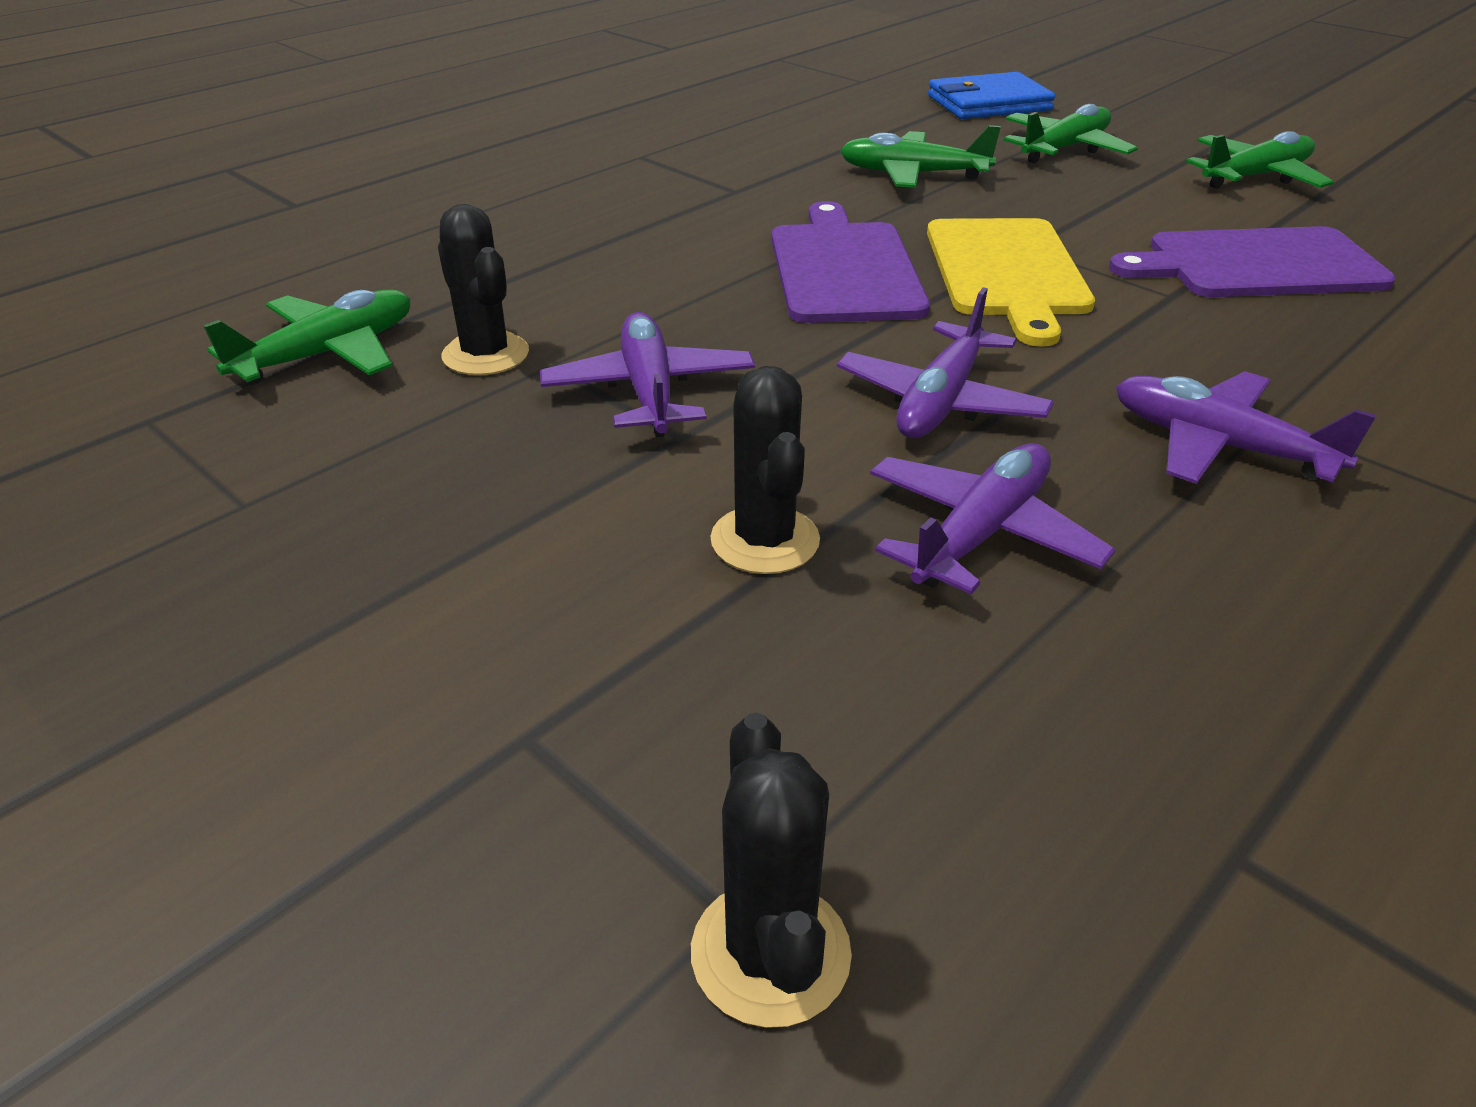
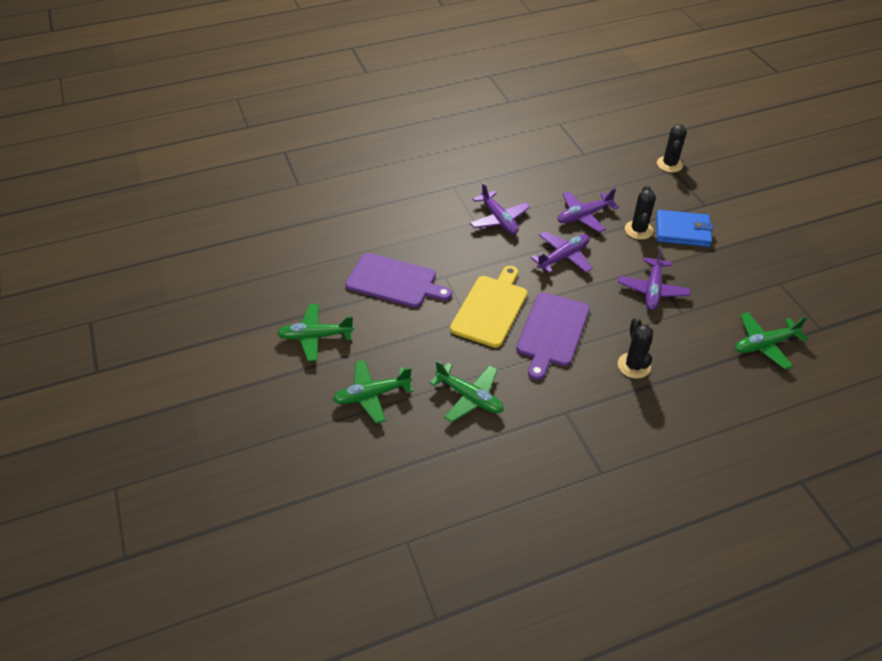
camera: 155 degrees left, 10 degrees up
black cactus [438,204,529,375] -> black cactus moved to [618,317,653,379]
blue wallet [928,72,1055,119] -> blue wallet moved to [656,210,713,247]

